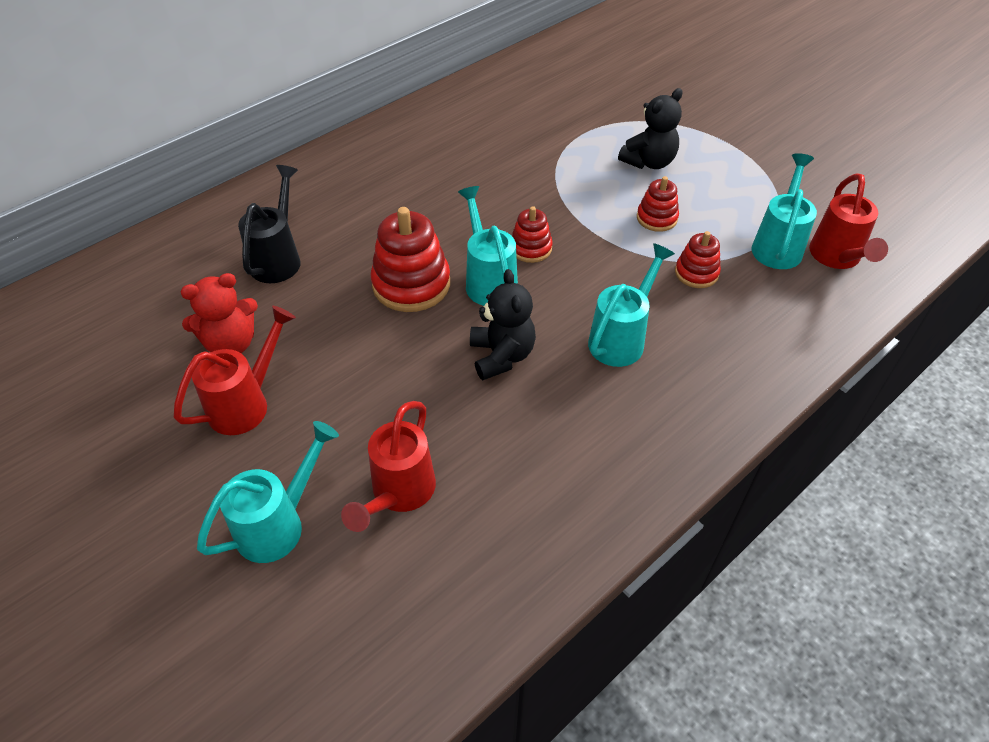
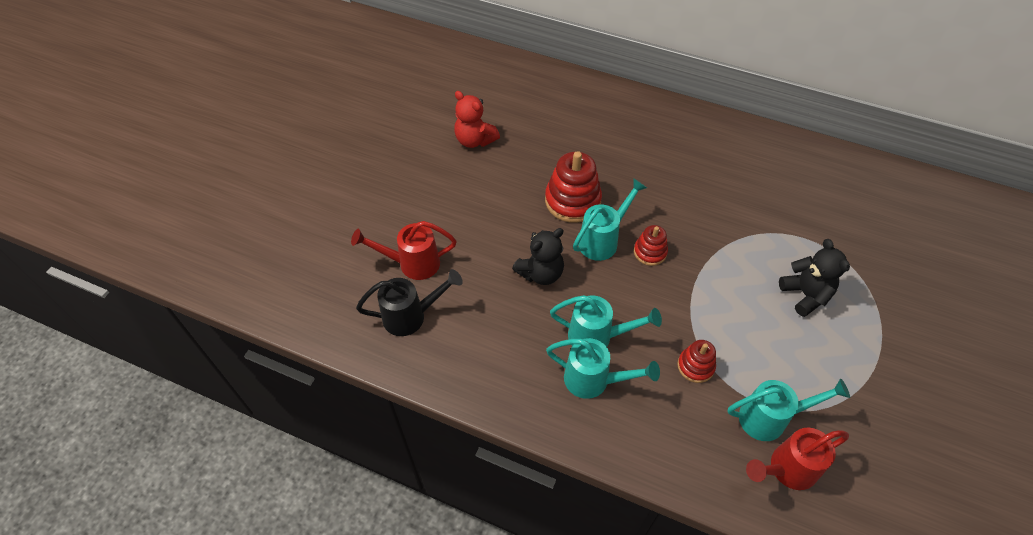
camera: 65 degrees right, 5 degrees up
red watering can [174,306,296,435] -> none
turquoise watering can [197,421,339,563] -> turquoise watering can moved to [546,338,660,399]
black watering can [238,165,301,283] -> black watering can moved to [356,269,463,336]
black teddy bear [618,88,683,169] -> black teddy bear turned 135 degrees counterclockwise [779,239,850,317]
red stacking toy [637,176,679,232] -> none

